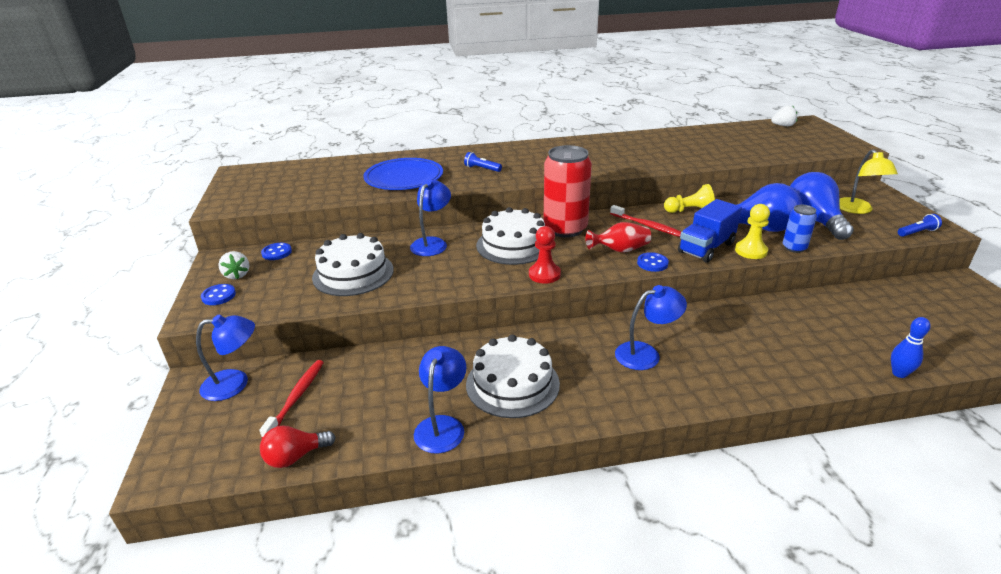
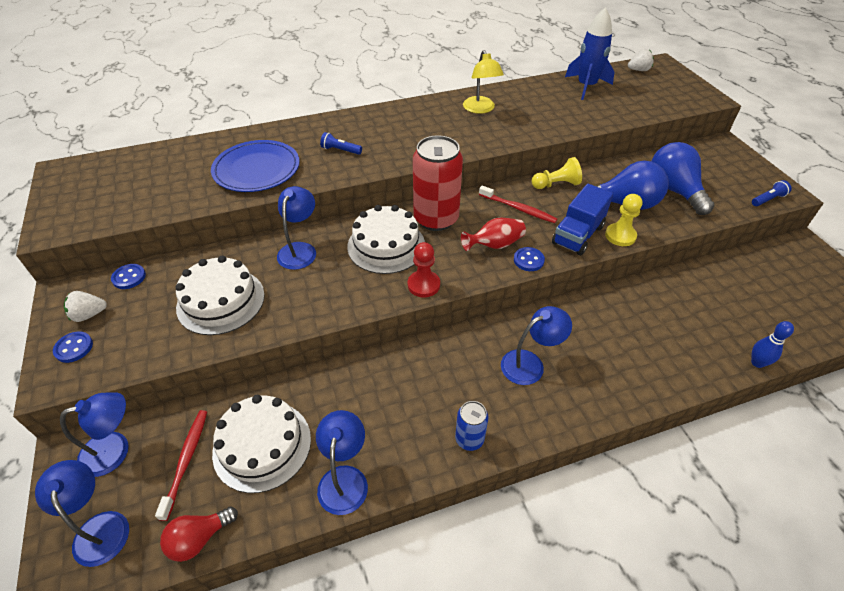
camera: 10 degrees left, 15 degrees up
white strawberry [218,251,249,279] -> white strawberry turned 105 degrees clockwise [64,291,107,322]
white cake [466,334,560,418] -> white cake moved to [212,395,311,493]
blue can [783,205,817,253] -> blue can moved to [455,401,489,451]
yellow lamp [839,149,898,214] -> yellow lamp moved to [463,50,504,114]
none -> blue lamp [35,460,129,567]
none -> blue rocket [565,7,614,100]

